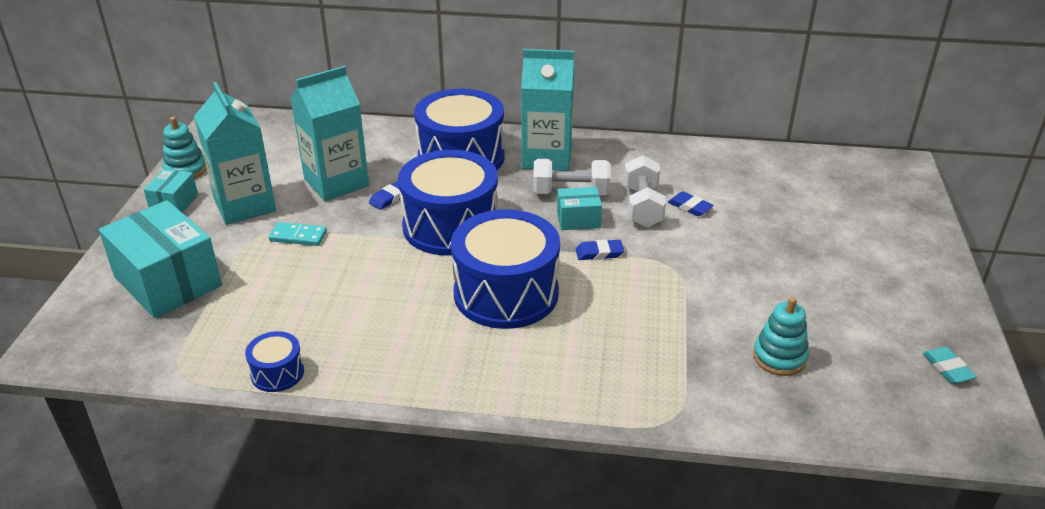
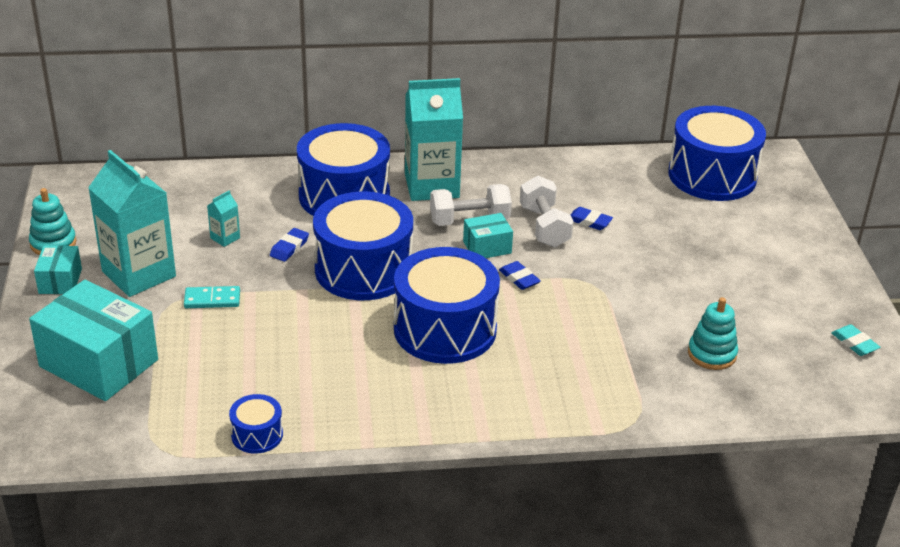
camera: 15 degrees left, 0 degrees up
turquoise carton [290,66,369,201] -> turquoise carton [207,190,240,247], size x0.41
blue eraser [576,239,624,260] -> blue eraser turned 75 degrees clockwise [499,261,541,290]
none -> blue drum [668,106,766,201]

